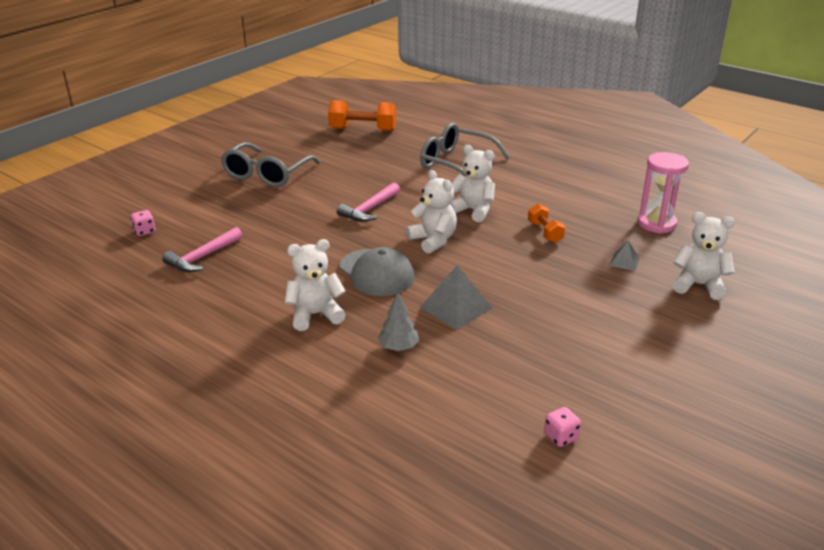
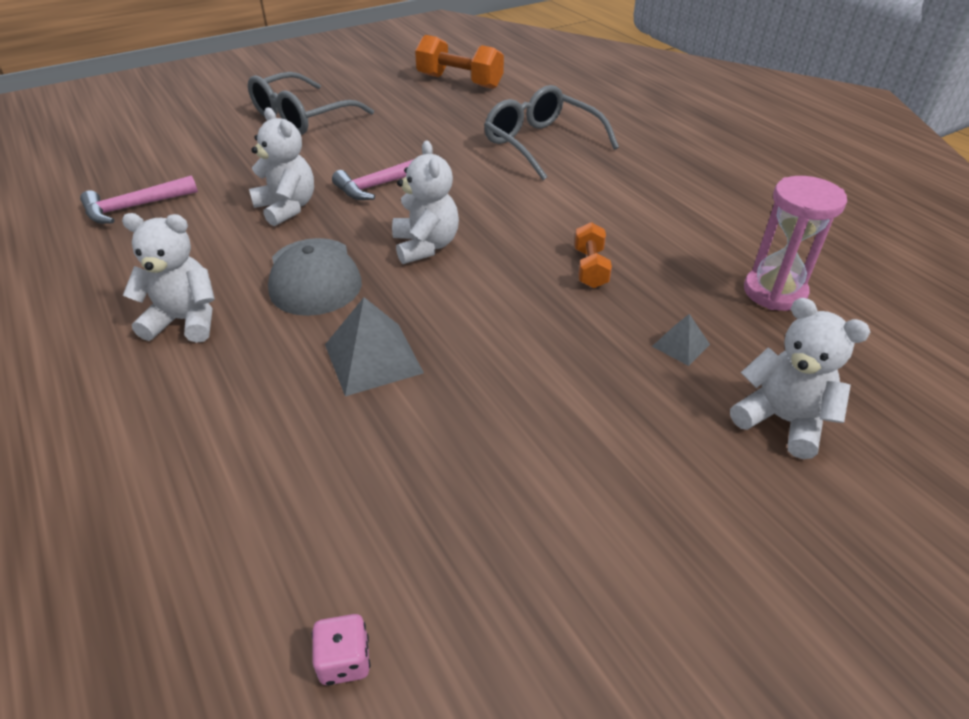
camera: 20 degrees right, 10 degrees up
pink dice [131,210,156,236] -> none
grey tree [378,293,420,351] -> none
white teddy bear [450,145,495,222] -> white teddy bear moved to [249,107,314,226]

